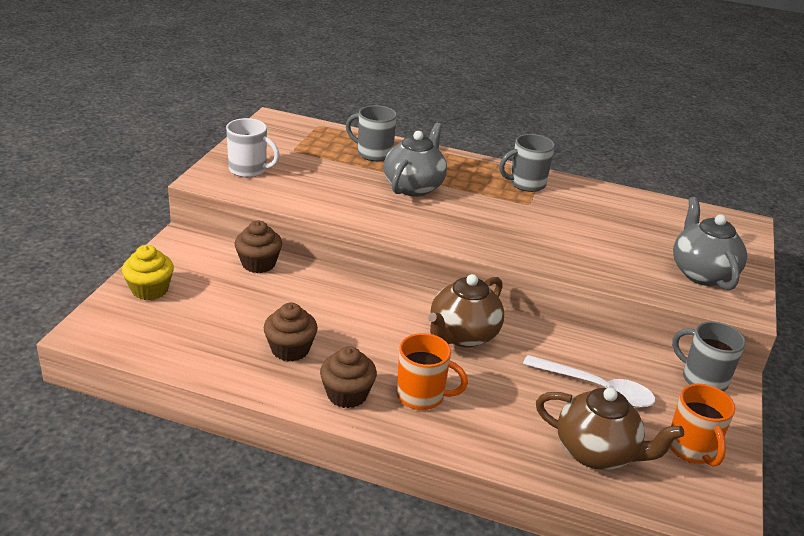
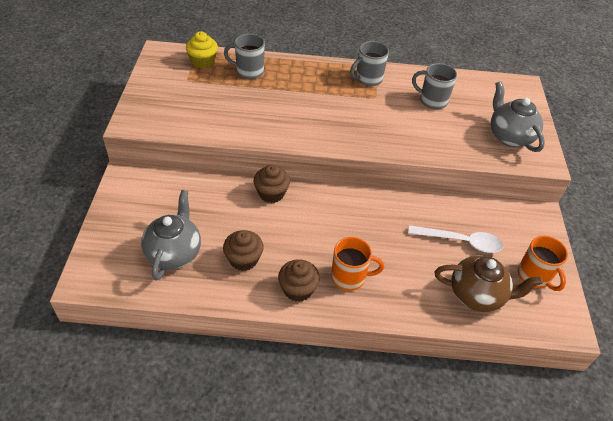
camera: 15 degrees left, 15 degrees up
yellow cupcake [122,245,174,300] -> yellow cupcake moved to [186,31,218,68]
white mug [226,118,280,178] -> none
brown cupcake [235,221,282,273] -> brown cupcake moved to [254,165,290,203]
grey teapot [384,123,447,197] -> grey teapot moved to [141,190,201,281]
brown teapot [428,274,504,347] -> none
grey mug [672,321,746,392] -> grey mug moved to [412,63,457,109]

